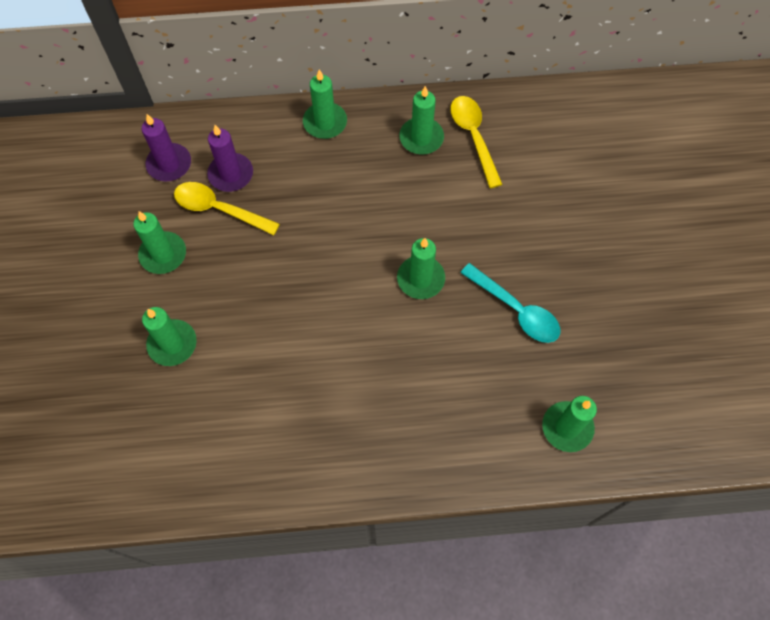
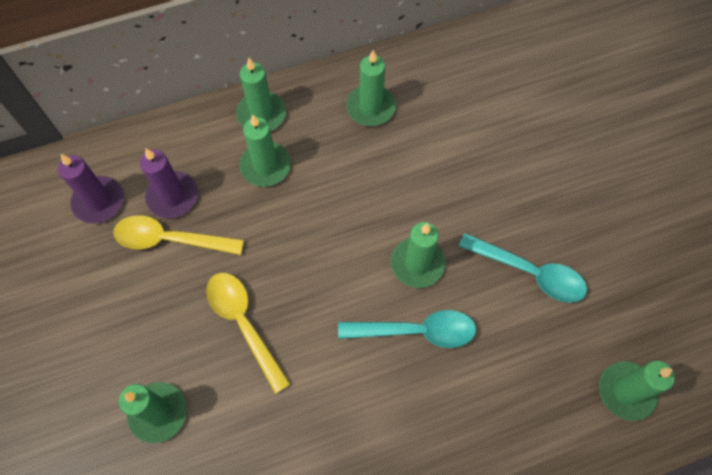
camera: 15 degrees left, 0 degrees up
green candle [133,211,186,274] -> green candle moved to [239,115,291,187]
yellow spoon [450,96,503,188] -> yellow spoon moved to [206,273,291,394]
none -> turquoise spoon [338,310,476,348]

